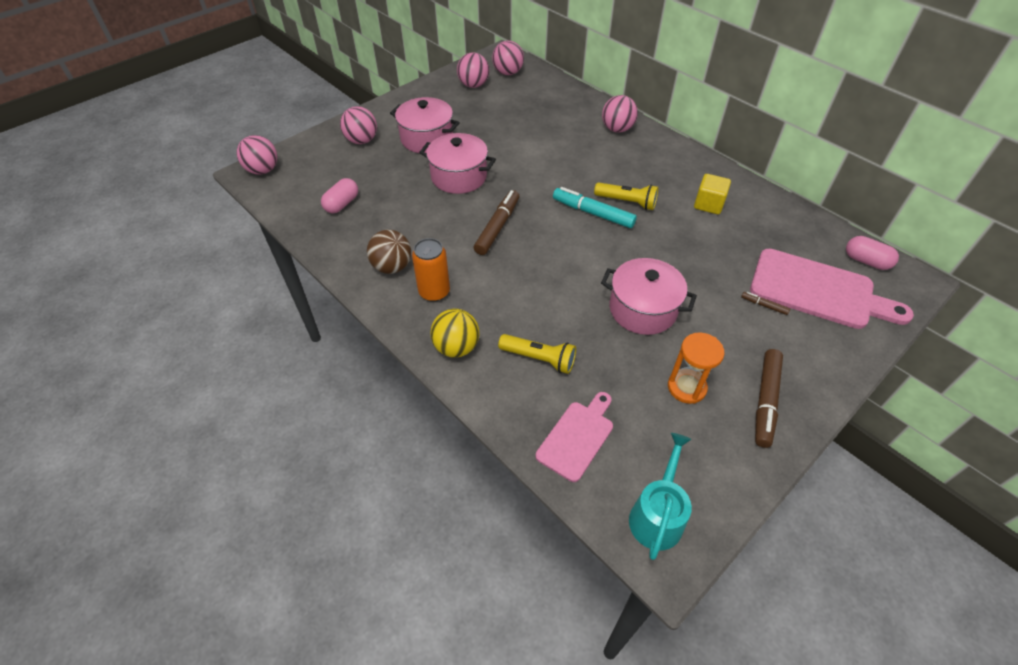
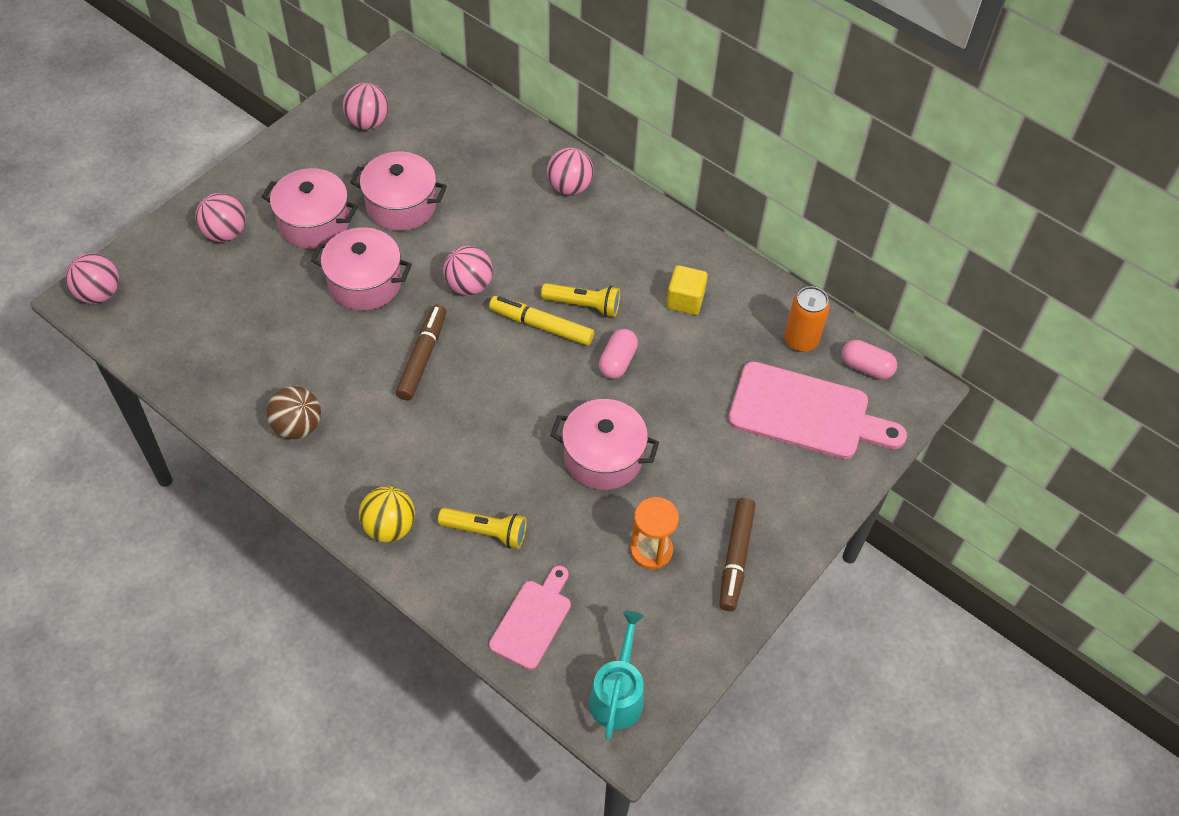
camera: 10 degrees left, 5 degrees up
pink capsule [321,178,358,213] -> pink capsule moved to [599,329,638,379]
orange can [412,238,450,302] -> orange can moved to [784,286,830,352]
pink ball [492,41,524,75] -> pink ball moved to [443,246,493,296]
turquoise marker [553,187,637,228] -> yellow marker [489,296,594,346]
brown marker [741,292,790,315] -> none
none -> pink pot [350,152,447,231]

